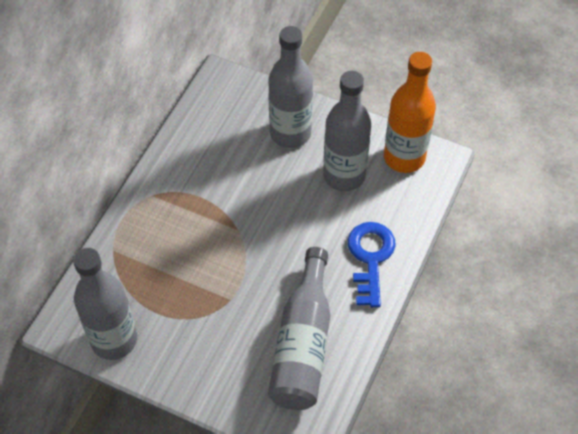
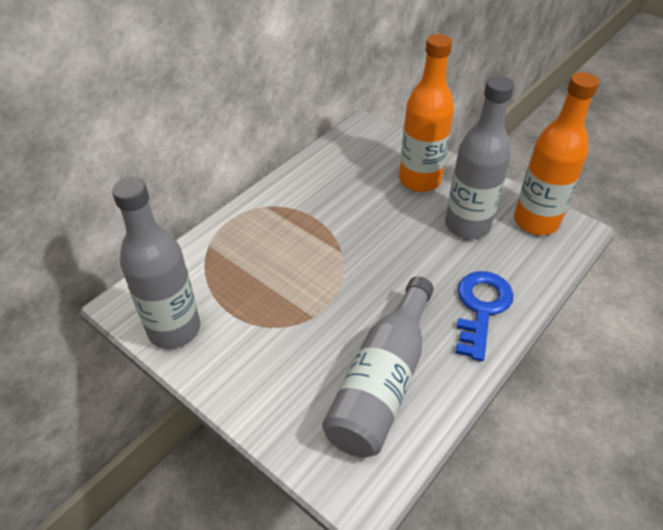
camera: 15 degrees right, 10 degrees down
grey bottle [268,26,313,148] -> orange bottle [399,34,454,192]

